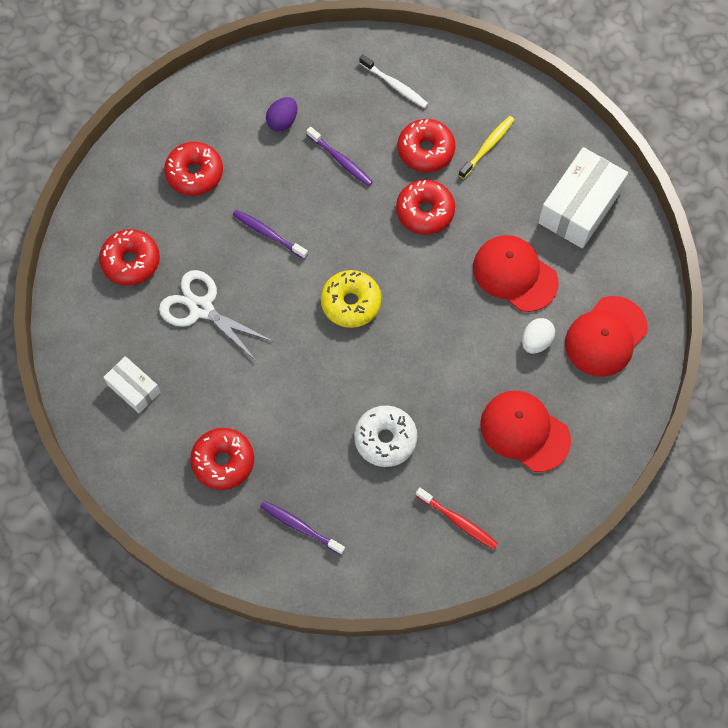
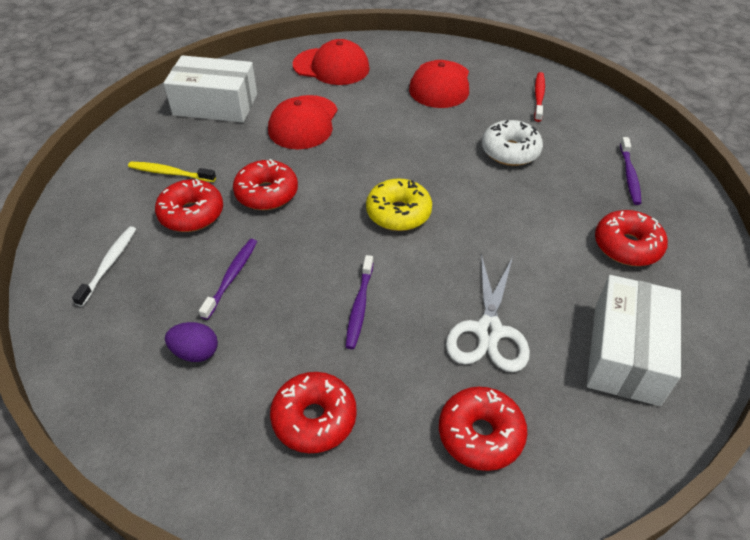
camera: 115 degrees left, 20 degrees down
white box [103,356,160,413] -> white box [587,275,681,406], size x1.80
white egg [522,318,555,354] -> none

